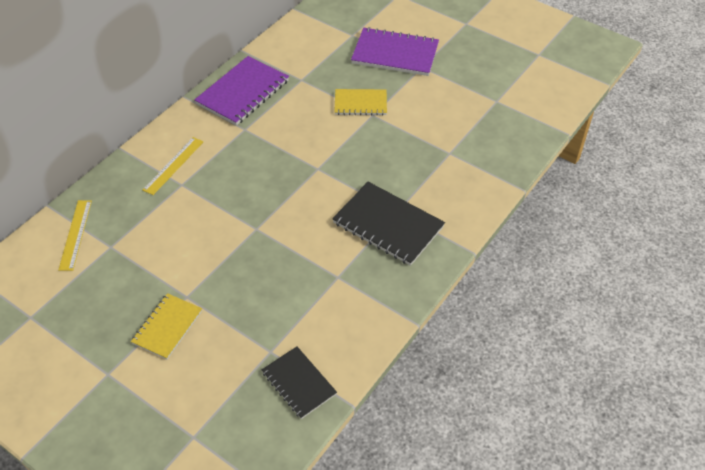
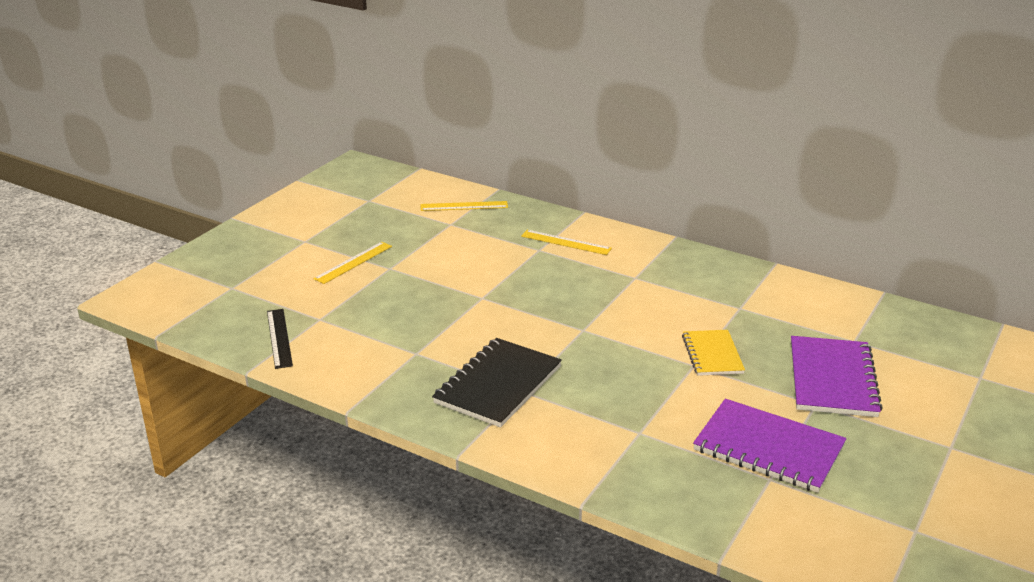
camera: 85 degrees right, 20 degrees down
yellow notebook [131,293,202,359] -> yellow ruler [313,242,392,284]
purple notebook [194,56,289,125] -> purple notebook moved to [693,399,846,493]
black notebook [262,346,337,419] -> black ruler [267,309,293,369]

